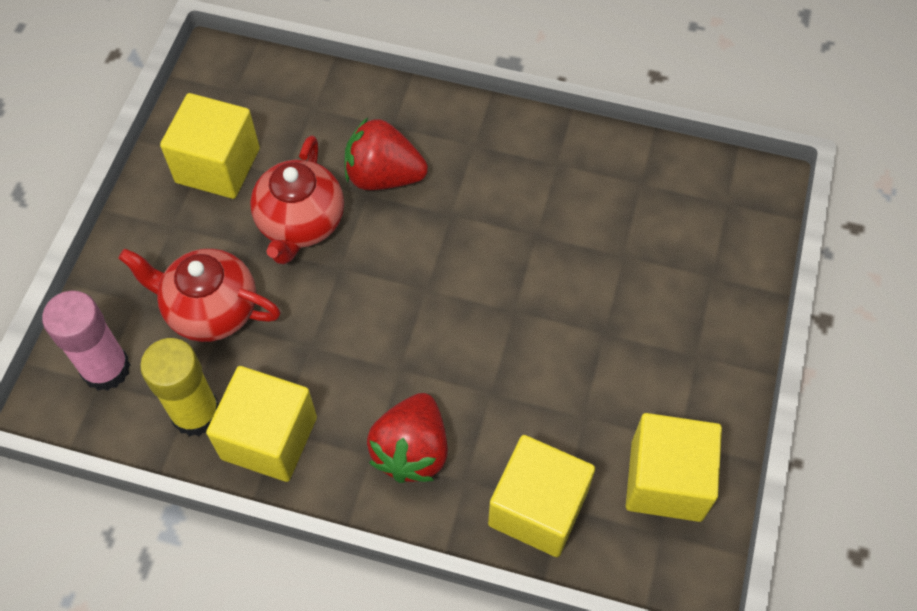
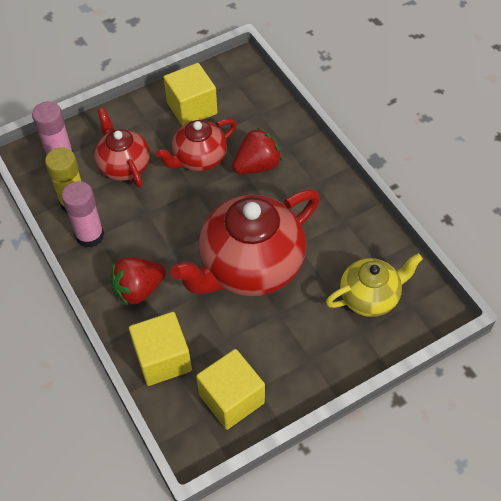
camera: 45 degrees right, 5 degrees down
yellow cube [206,366,317,482] -> pink glue stick [62,181,104,248]
red strawberry [344,117,428,190] -> red strawberry turned 90 degrees clockwise [232,128,282,174]
none -> red teapot [170,189,320,296]
none -> yellow teapot [326,253,423,317]

